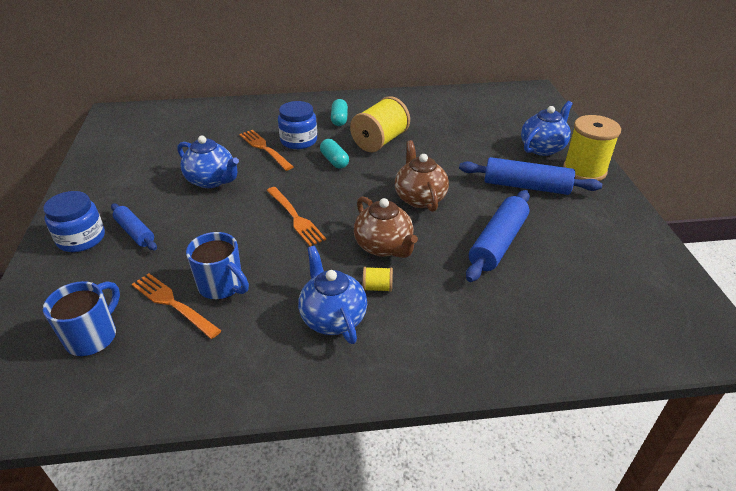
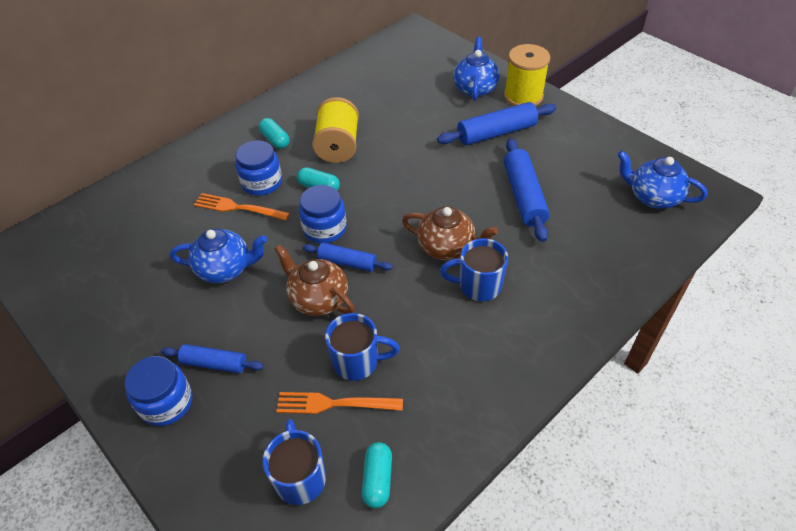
camera: 35 degrees left, 10 degrees up
orange fork [266,187,326,246] -> blue rolling pin [302,243,393,272]
blue teapot [298,246,367,344] -> blue teapot moved to [617,150,707,209]
yellow spool [363,267,393,292] -> blue mug [440,238,508,301]
brown teapot [395,140,449,212] -> brown teapot moved to [275,245,355,316]
none -> blue jar [299,185,347,243]
none -> turquoise capsule [362,442,392,508]

